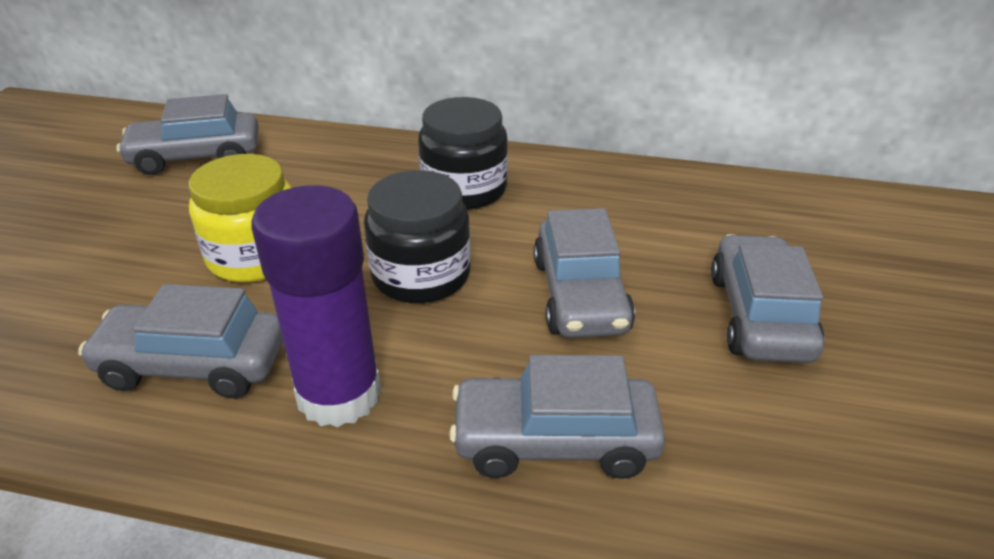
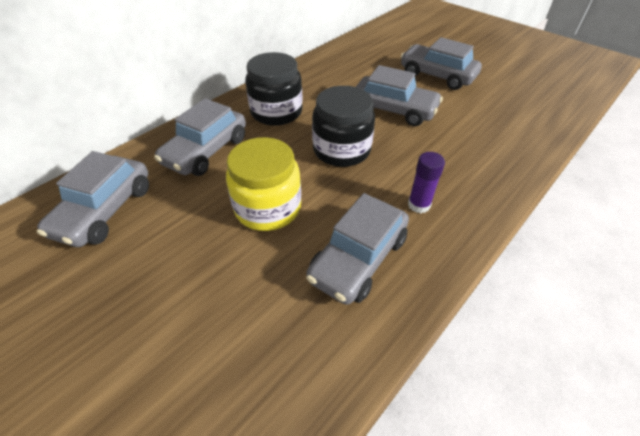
camera: 60 degrees left, 10 degrees up
purple glue stick [252,185,382,427] -> purple glue stick [408,152,445,213], size x0.48
grey car [449,355,665,479] -> grey car moved to [154,98,246,176]

